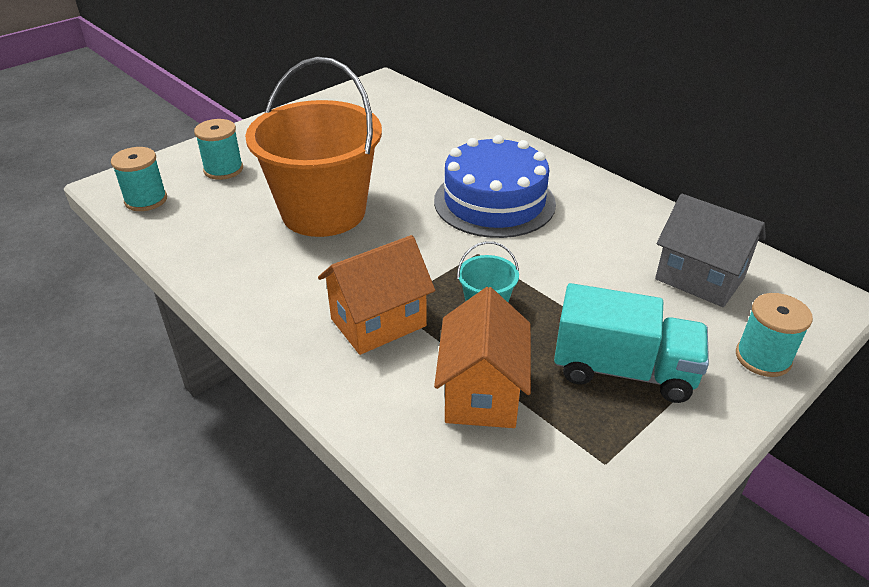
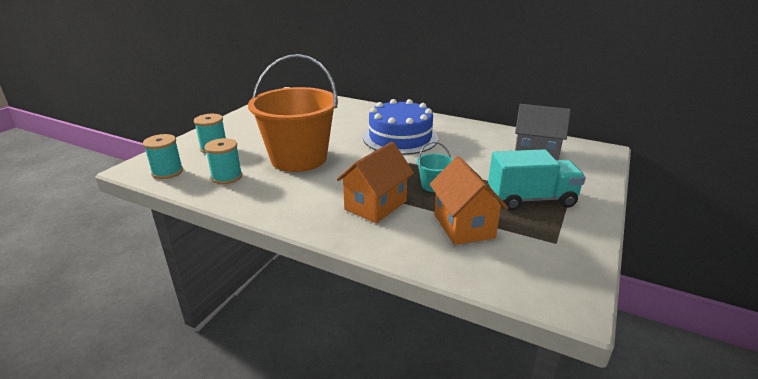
camera: 20 degrees left, 10 degrees down
turquoise spool [736,293,813,377] -> turquoise spool moved to [205,138,242,184]

